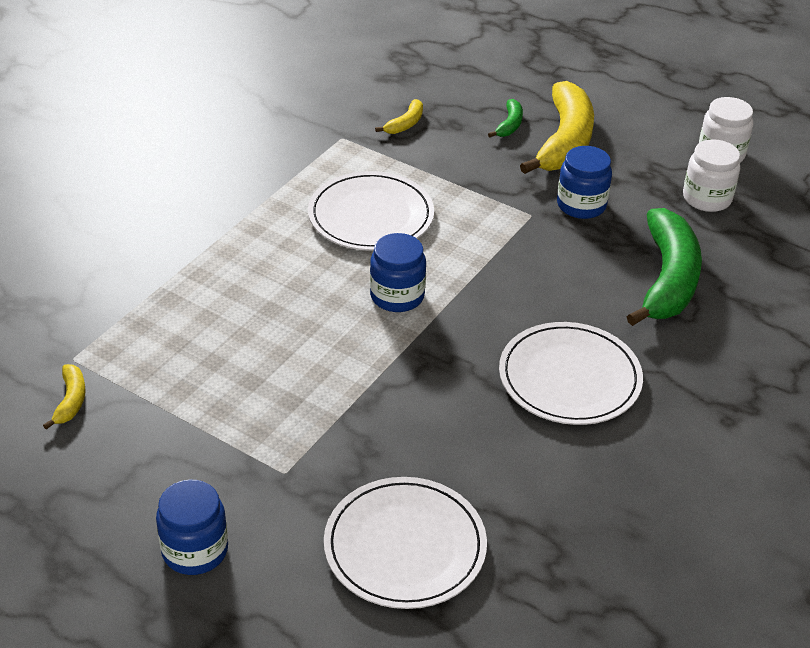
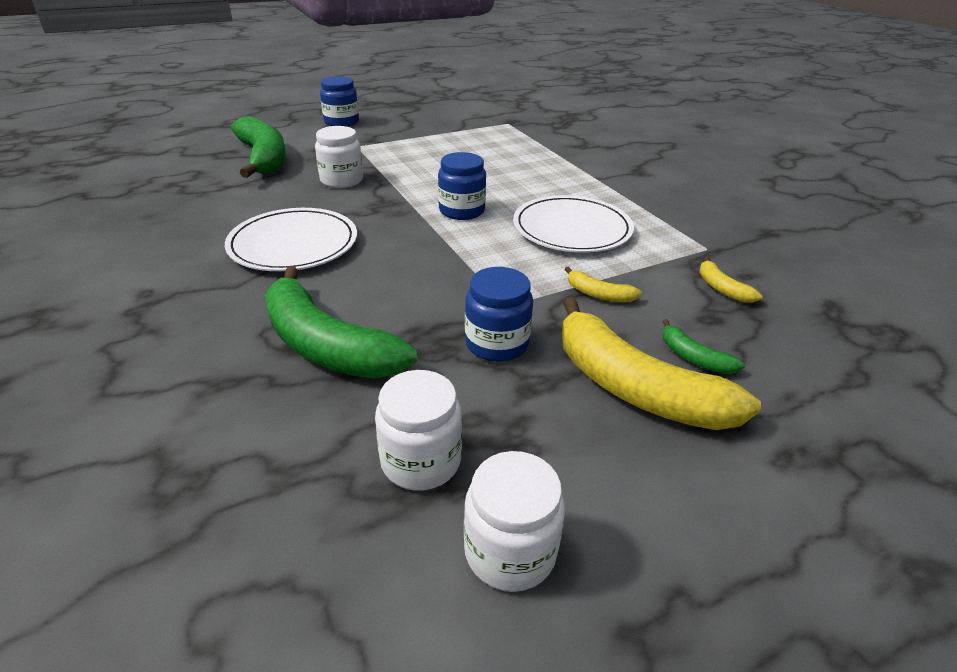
camera: 120 degrees right, 5 degrees down
yellow banana [43,364,86,429] -> yellow banana moved to [565,266,642,303]
white plate [324,477,487,609] -> green banana [231,116,286,178]
none -> white jar [315,126,363,188]

